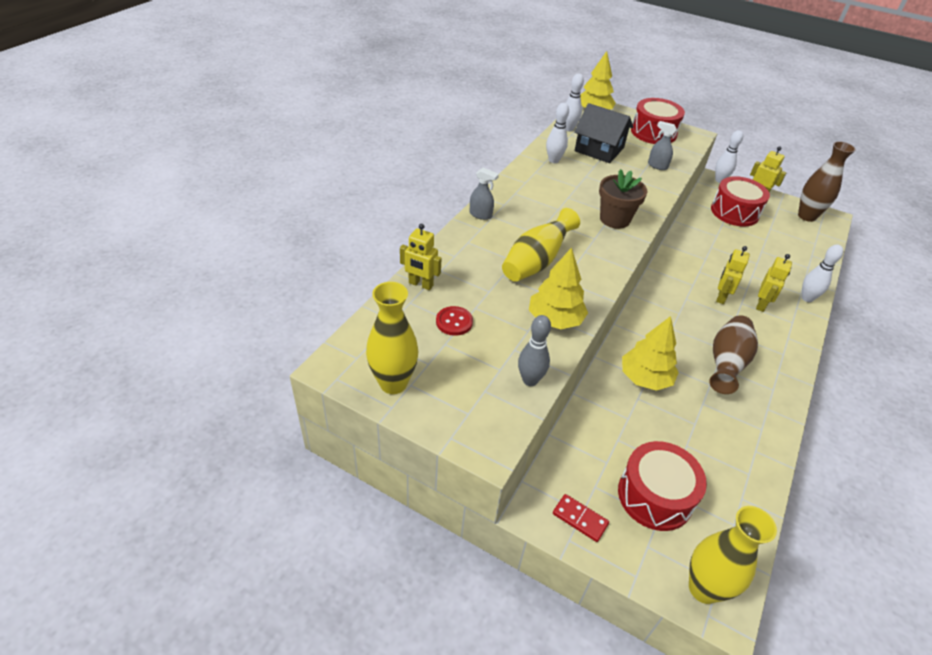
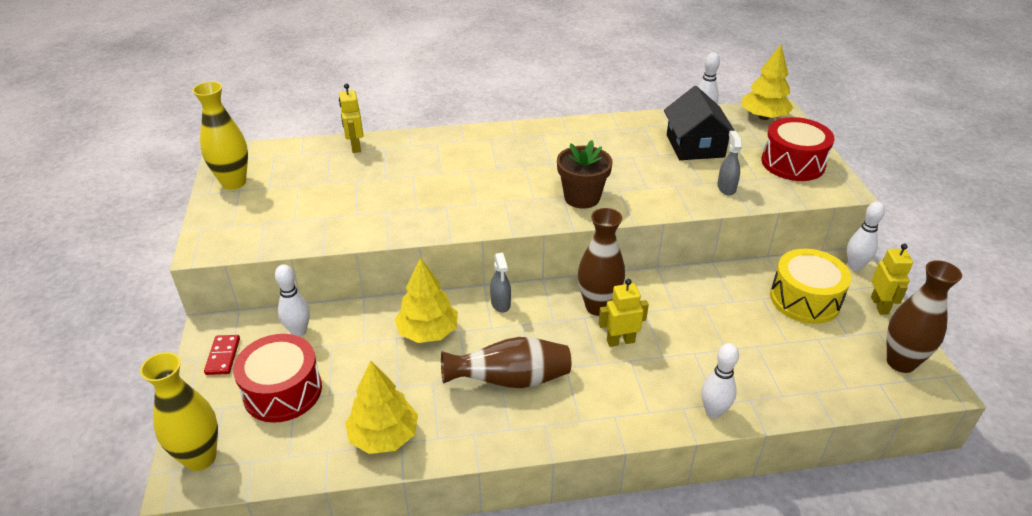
camera: 55 degrees right, 5 degrees down
red button [436,306,473,336] -> none
grey spray bottle [470,168,499,220] -> grey spray bottle moved to [490,252,511,313]
yellow vase [502,208,580,282] -> none
grey bowling pin [518,315,551,386] -> none
yellow tree [529,248,588,329] -> yellow tree moved to [345,361,418,454]
white bowling pin [546,103,569,163] -> white bowling pin moved to [275,264,310,337]
red drum [711,176,770,227] -> yellow drum [770,249,851,324]
yellow robot [756,254,792,312] -> none
none -> brown vase [578,208,625,316]

